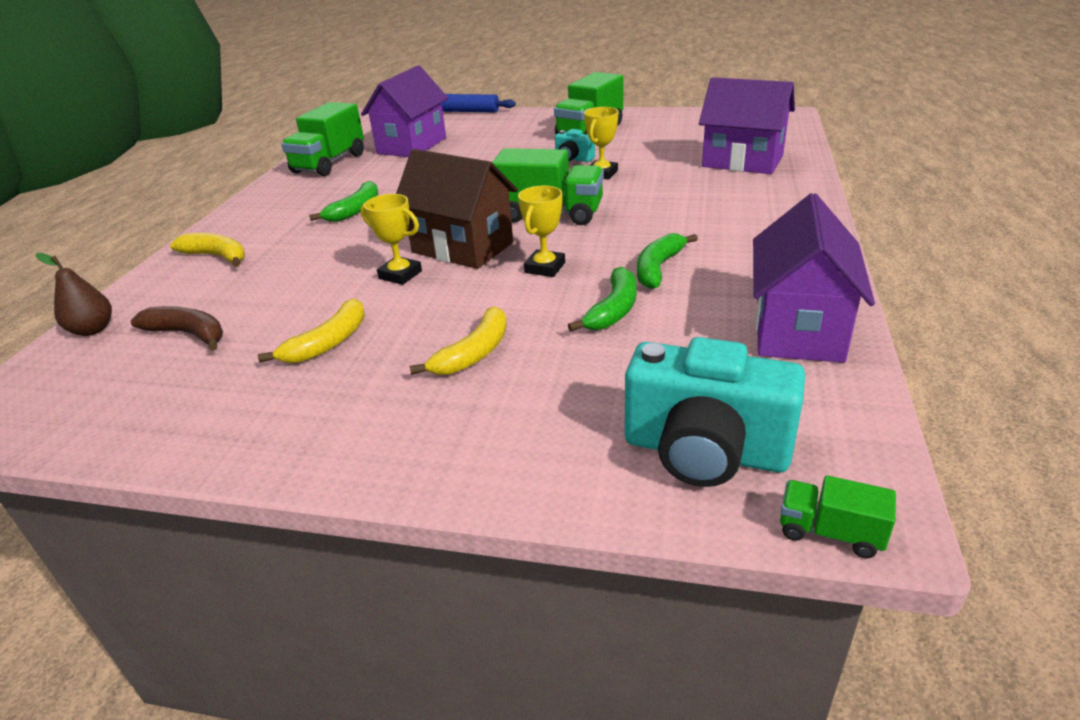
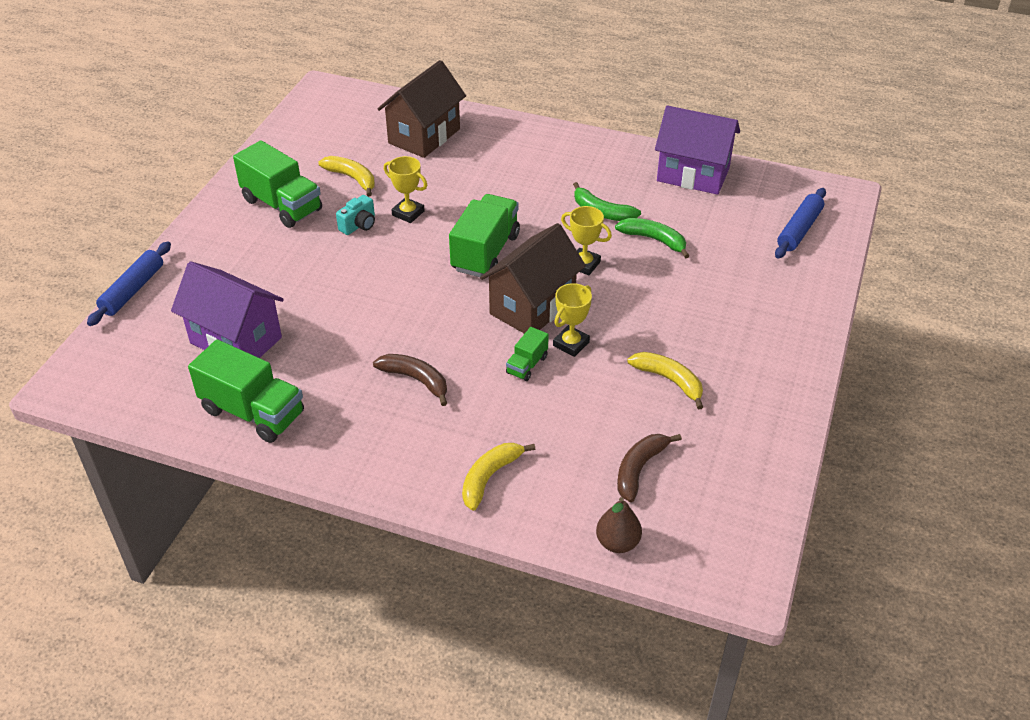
camera: 85 degrees left, 10 degrees up
green banana [309,181,378,222] -> brown banana [373,354,447,406]
yellow banana [410,306,507,375] -> yellow banana moved to [318,156,375,197]
turquoise camera [625,337,805,487] -> blue rolling pin [775,188,826,259]
purple house [699,77,795,174] -> brown house [378,60,466,158]
green truck [780,475,896,558] -> green truck moved to [506,327,549,381]

